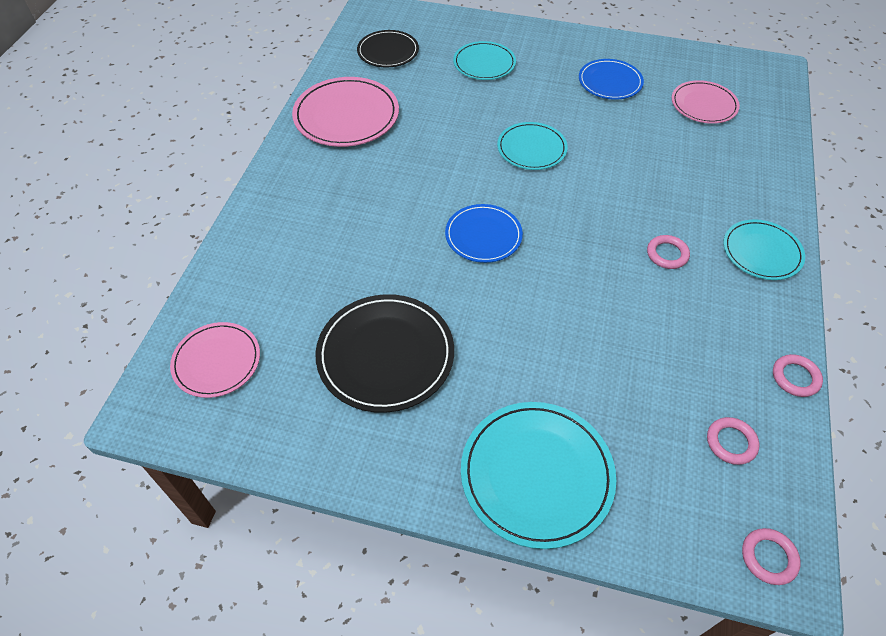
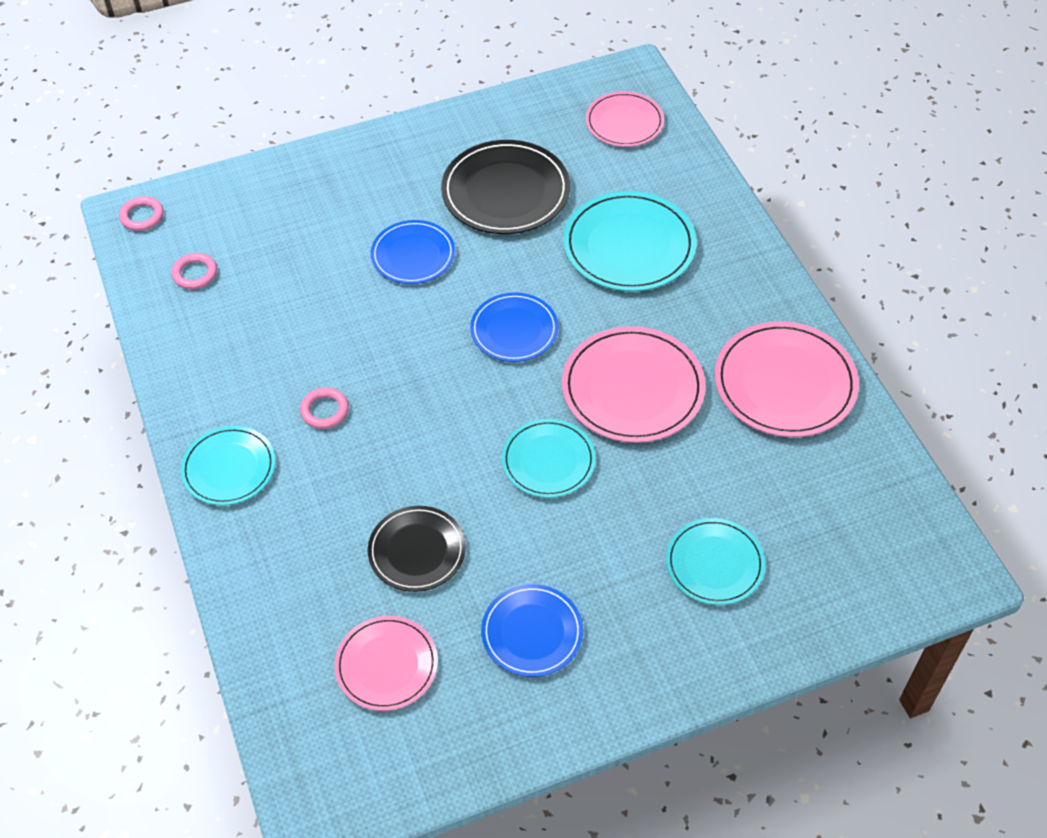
camera: 145 degrees right, 0 degrees up
black plate [357,30,419,68] -> black plate moved to [368,506,466,592]
turquoise plate [461,402,616,549] -> turquoise plate moved to [563,191,697,292]
pink ring [773,354,823,397] -> none
none -> blue plate [371,220,455,284]
none -> pink plate [562,326,705,443]

